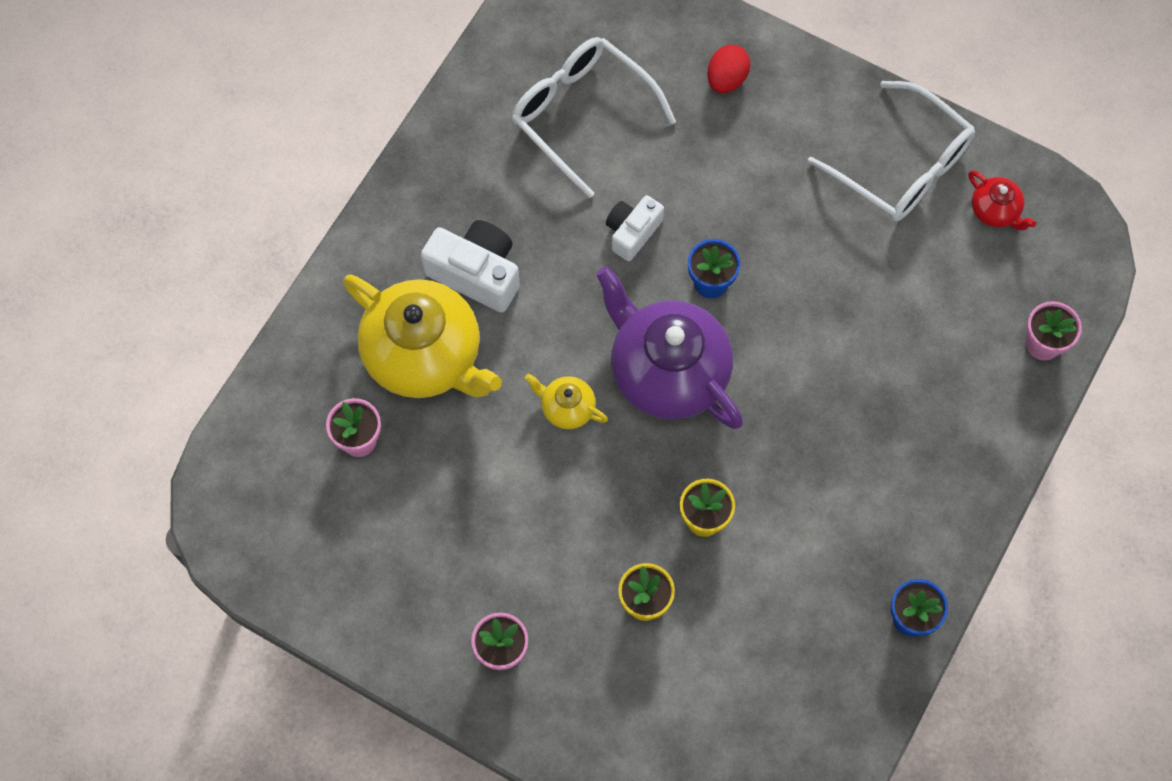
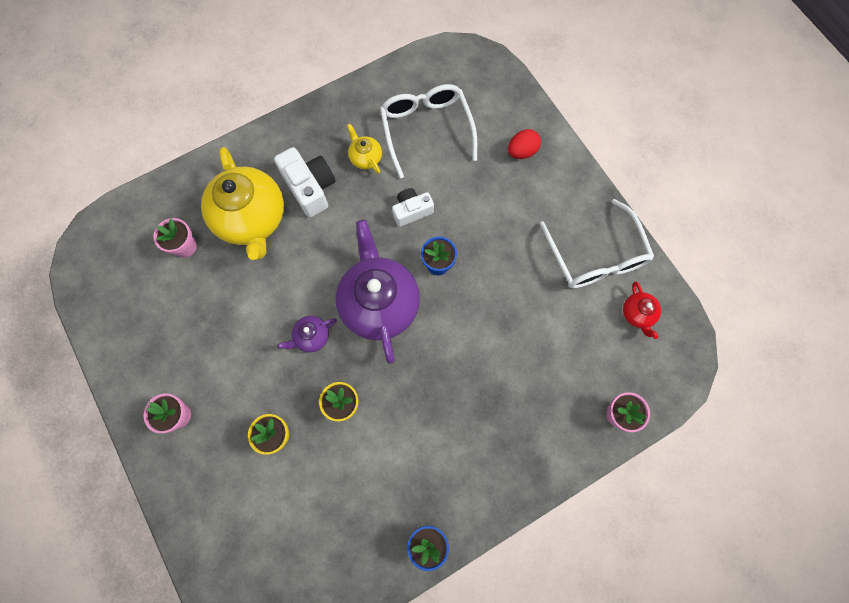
camera: 30 degrees right, 5 degrees up
yellow teapot [525,374,608,429] -> yellow teapot moved to [347,124,382,174]
none -> purple teapot [277,316,337,352]

